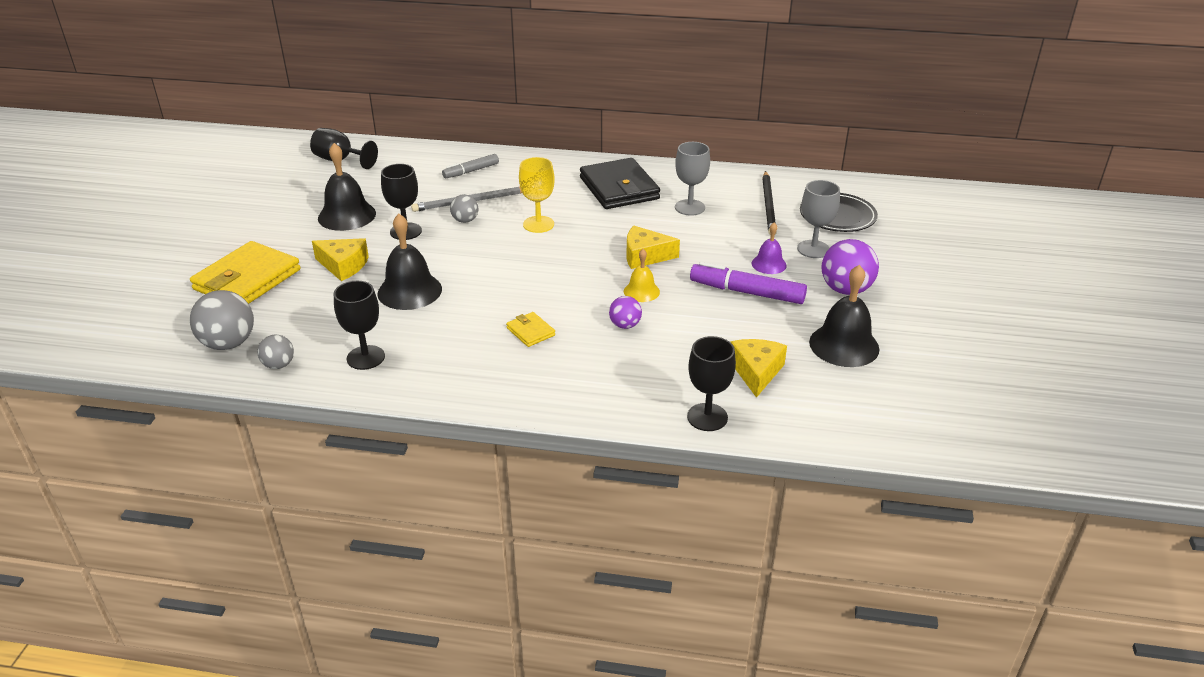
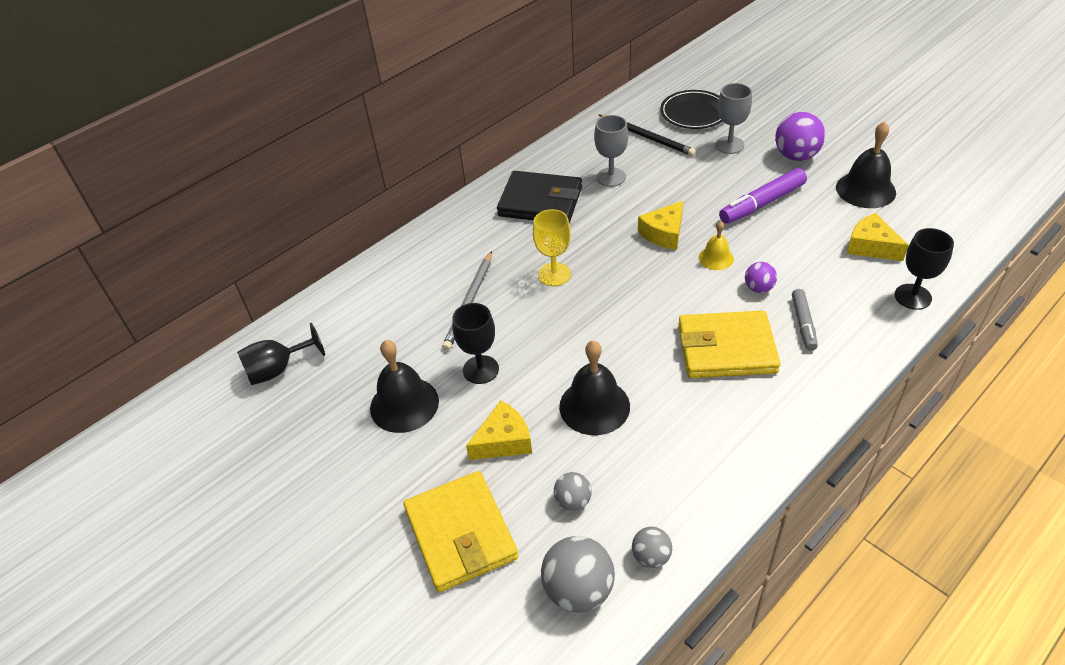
camera: 50 degrees left, 10 degrees up
black goblet [334,281,385,370] -> none
grey marker [442,154,499,178] -> grey marker moved to [792,289,818,351]
grey ball [450,194,478,223] -> grey ball moved to [554,472,592,511]
yellow wallet [506,312,555,347] -> yellow wallet [678,311,781,378], size x2.21
purple bell [752,223,787,274] -> none

